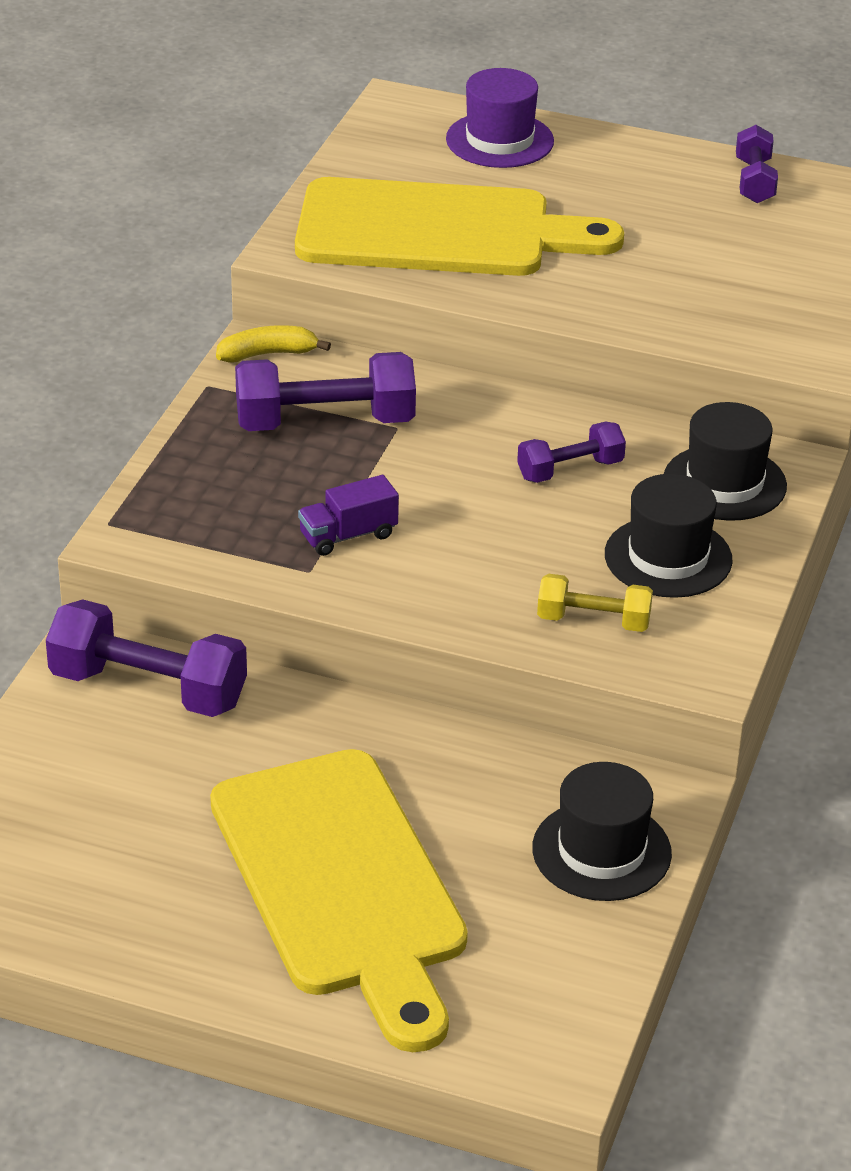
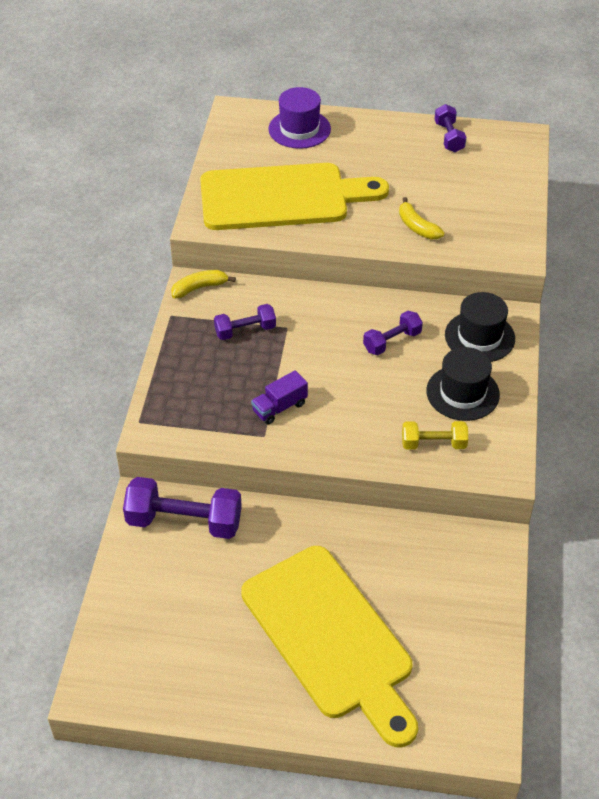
camera: 10 degrees left, 10 degrees up
purple dumbbell [235,352,416,431] -> purple dumbbell [214,304,276,340], size x0.58
black hat [532,762,672,901] -> none
none -> yellow banana [399,197,445,239]

